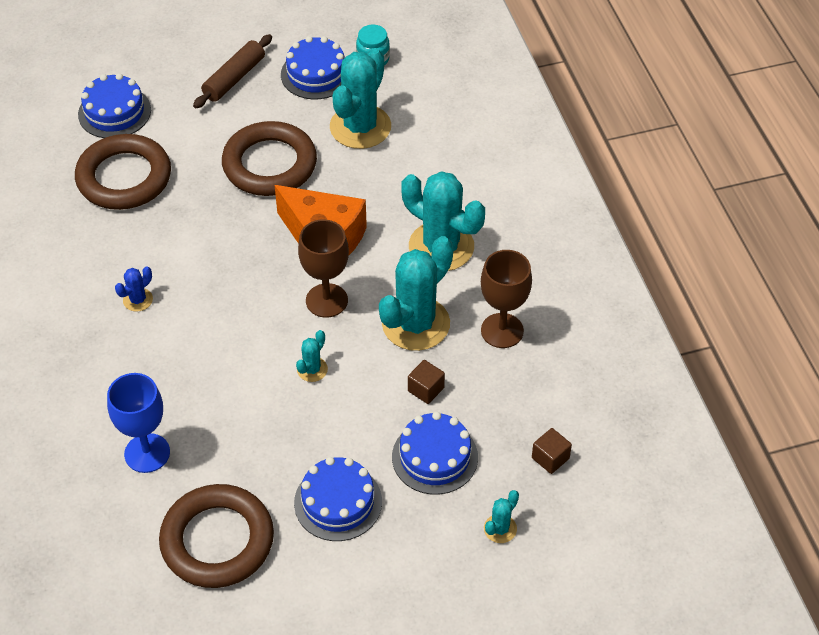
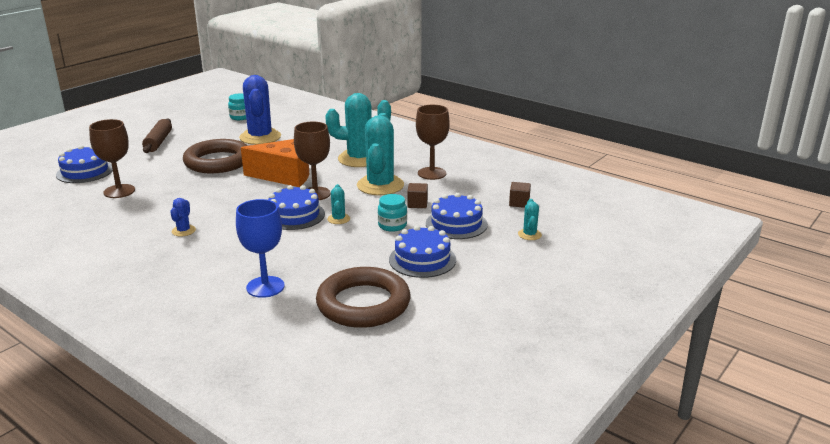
camera: 35 degrees left, 25 degrees down
brown ring [75,134,171,210] -> brown goblet [89,119,135,198]
blue cake [281,36,345,99] -> blue cake moved to [268,185,325,230]
turquoise cactus [330,48,391,149] -> blue cactus [239,75,281,145]
none -> turquoise jar [378,194,407,232]

